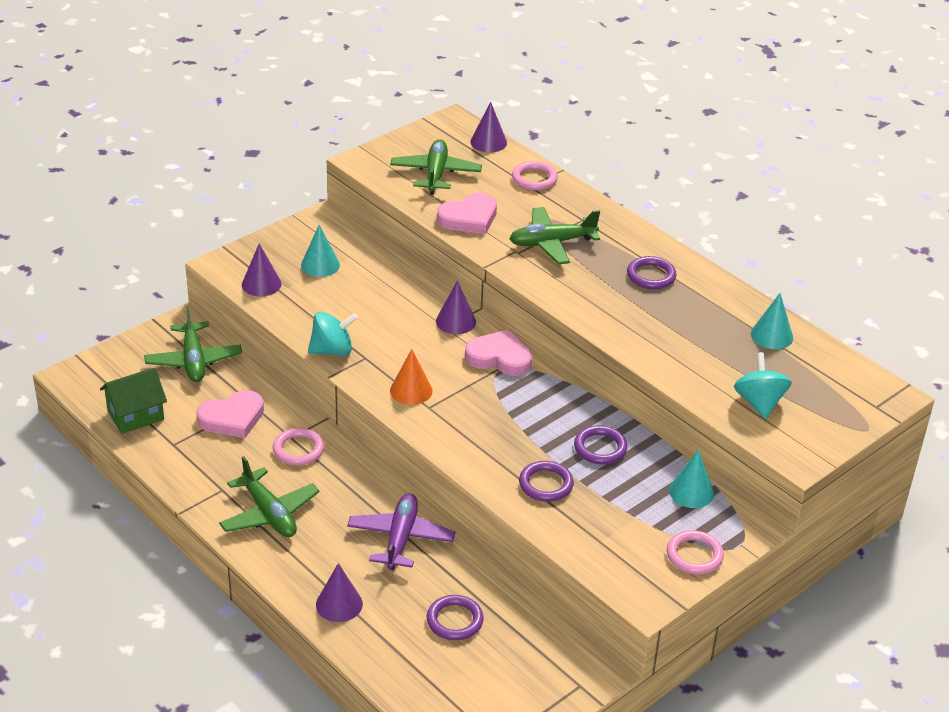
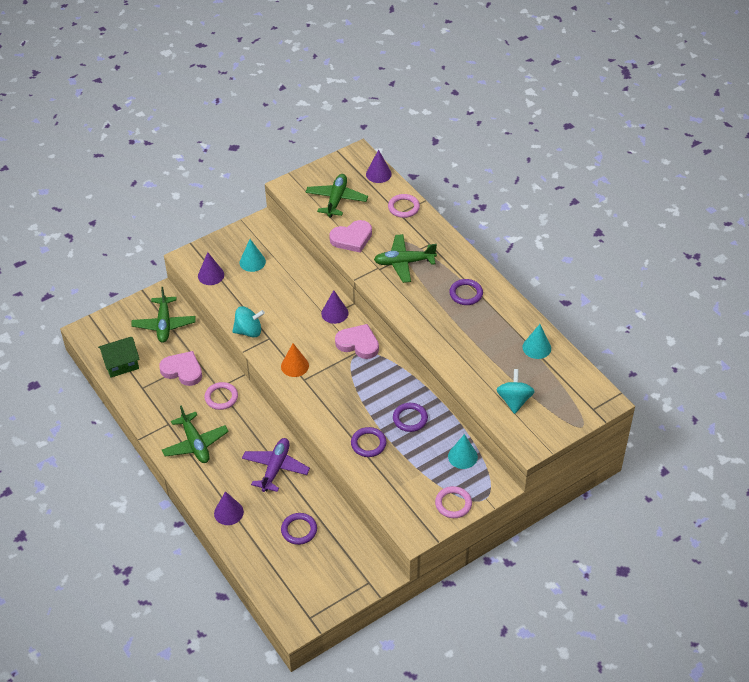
camera: 10 degrees right, 10 degrees up
pink heart [196,390,264,438] -> pink heart turned 135 degrees counterclockwise [159,351,202,386]

